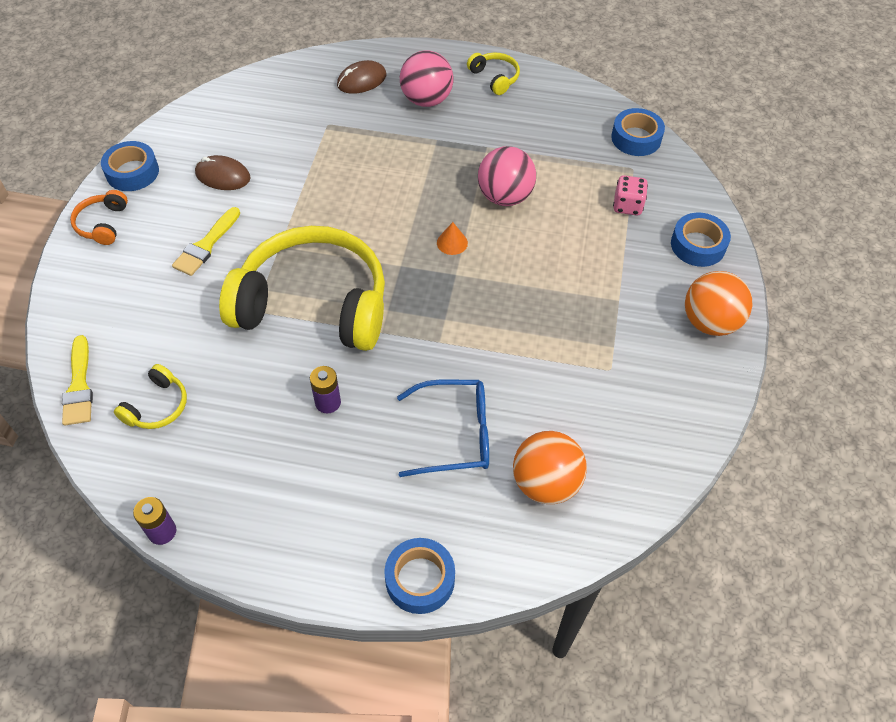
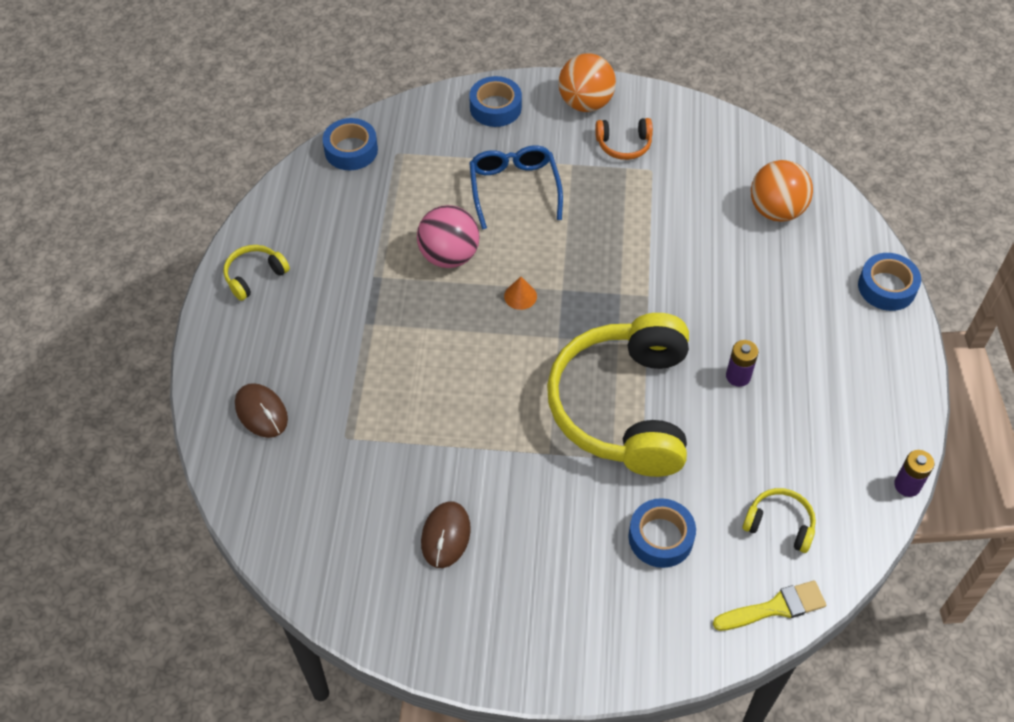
camera: 95 degrees left, 0 degrees up
orange headphones [70,190,128,245] -> orange headphones moved to [595,118,653,160]
blue tape [101,141,159,191] -> blue tape moved to [628,498,696,568]
yellow brush [172,207,240,276] -> none
blue glasses [397,379,489,477] -> blue glasses moved to [469,146,563,230]
pink ball [400,50,453,107] -> none
pink dice [613,175,648,216] -> none

